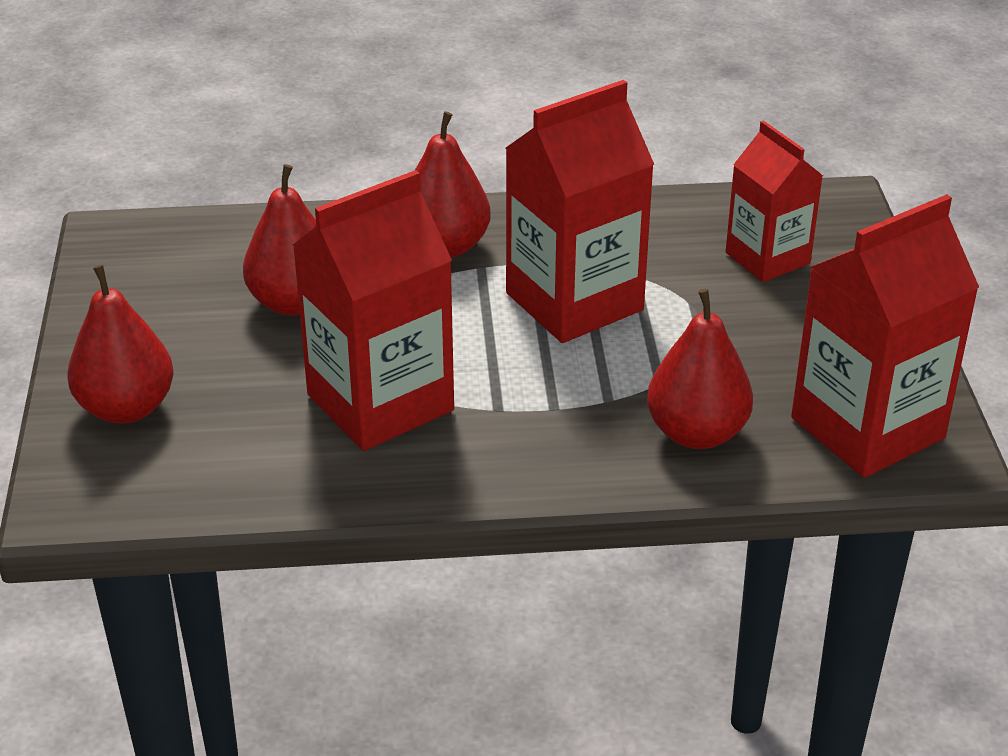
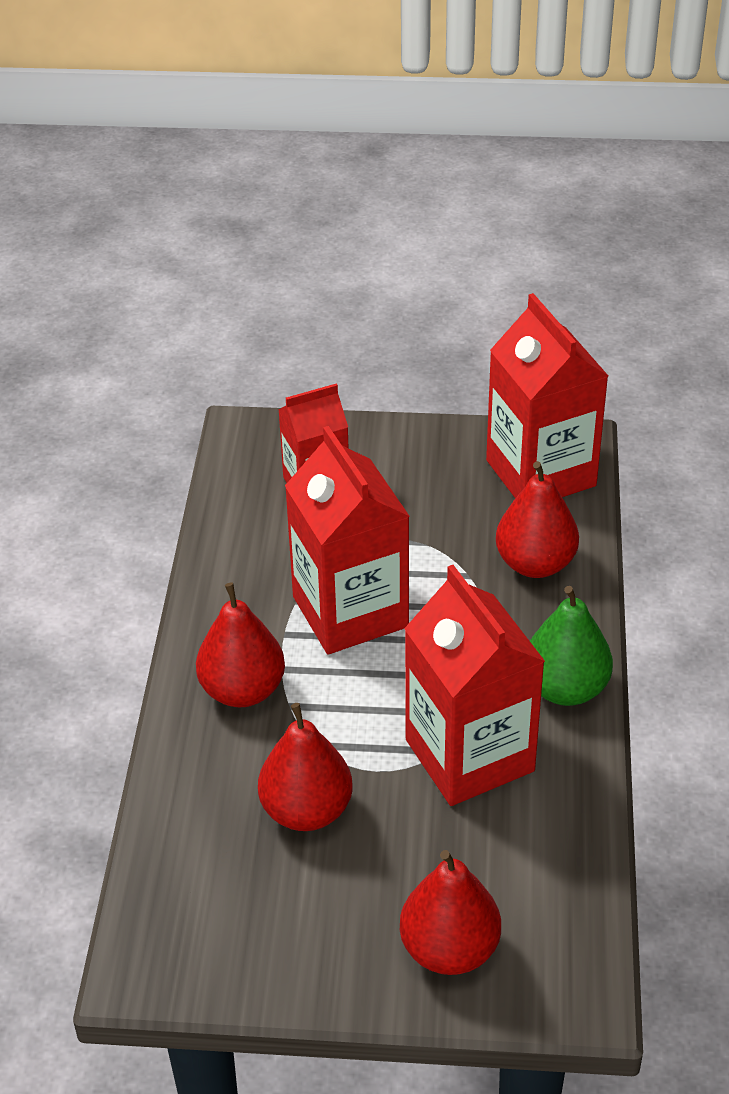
camera: 80 degrees left, 5 degrees up
none -> green pear [530,586,613,706]

